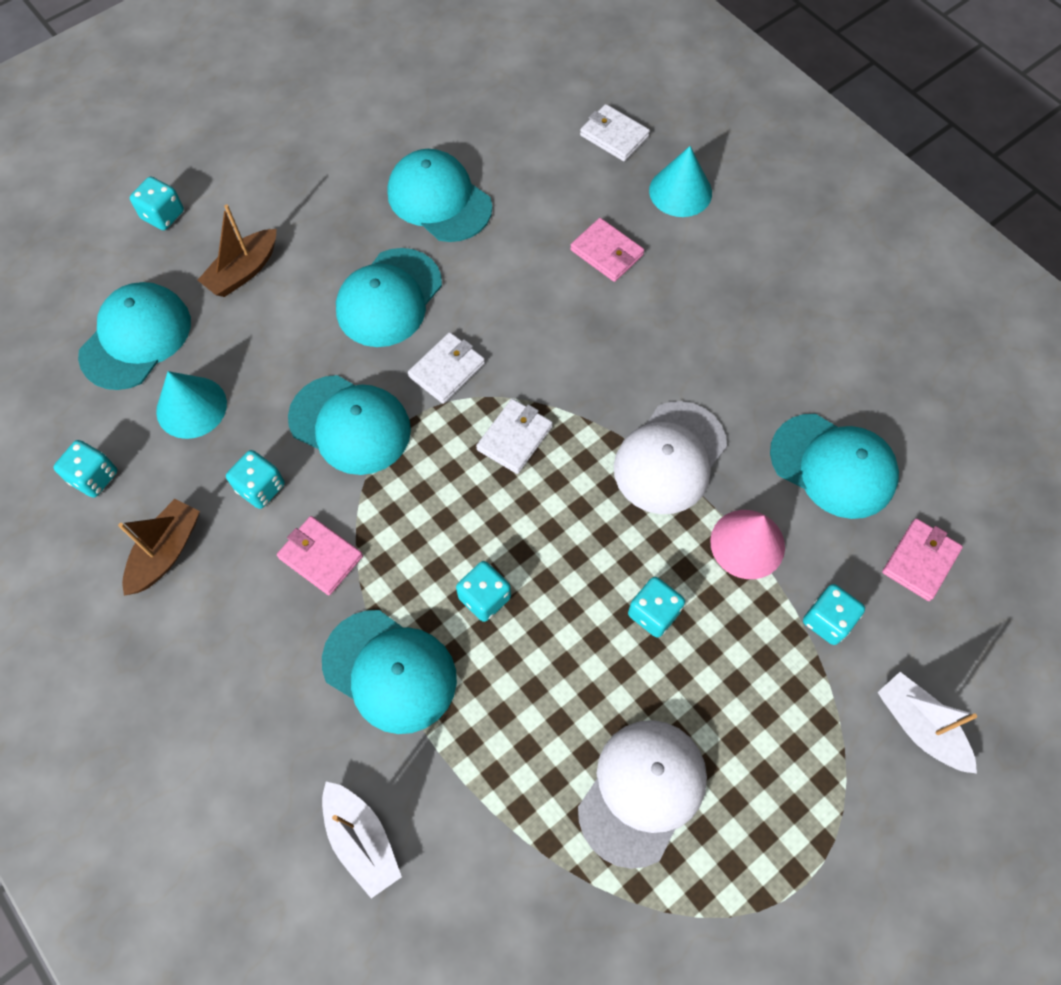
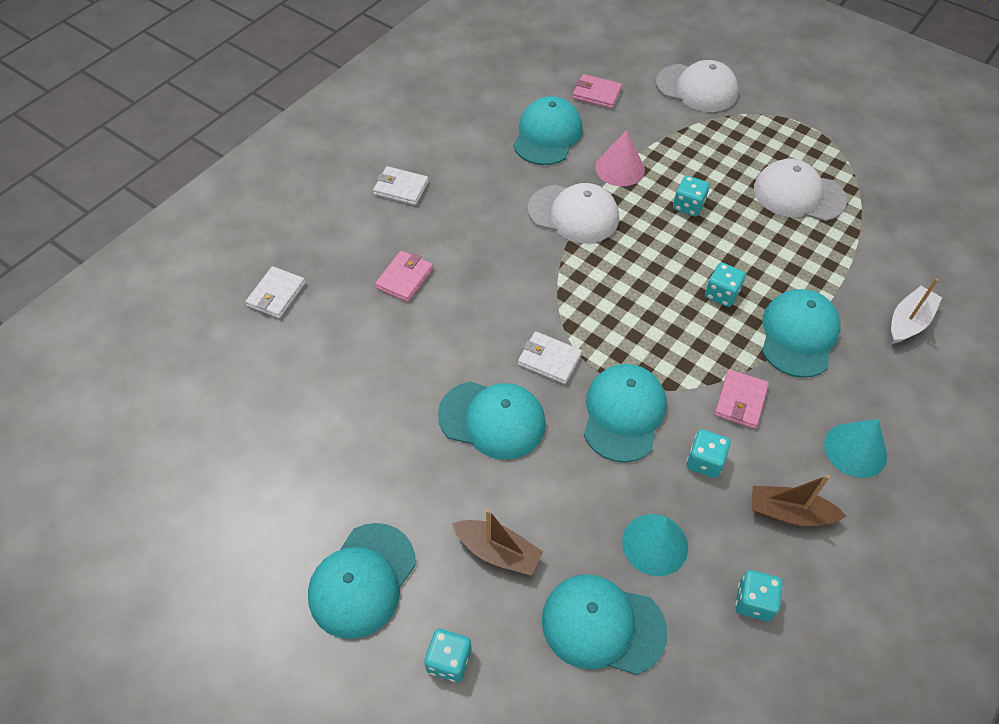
camera: 105 degrees left, 10 degrees down
turquoise cap [388,149,492,242] -> turquoise cap moved to [308,523,416,639]
white wallet [476,399,553,474] -> white wallet moved to [373,166,429,205]
turquoise cone [649,146,712,217] -> turquoise cone moved to [824,419,887,478]
turquoise dice [803,584,865,645] -> none
white boat [878,672,977,774] -> white cap [656,60,738,112]

